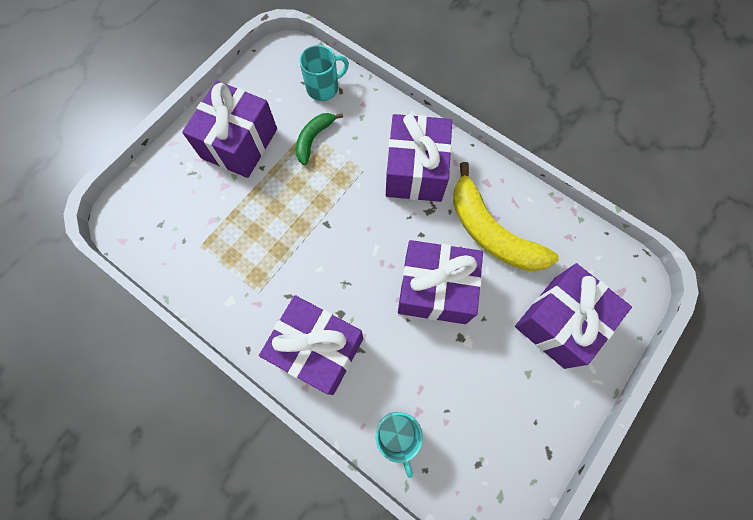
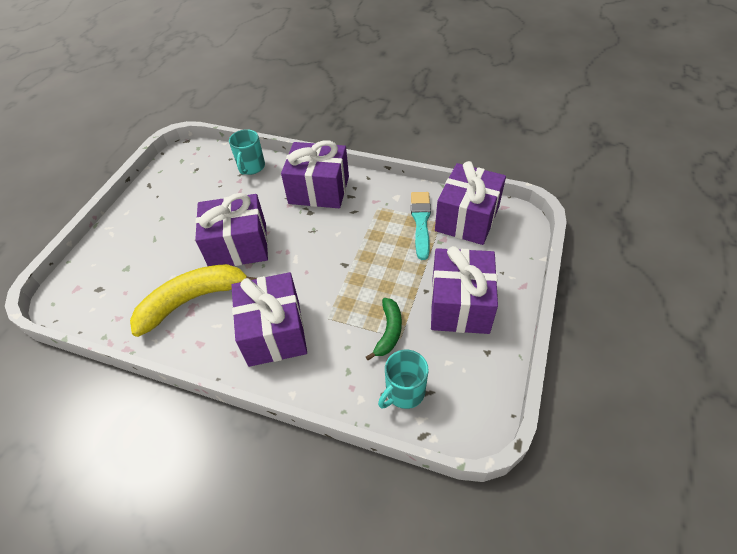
camera: 165 degrees right, 20 degrees down
turquoise mug [376,412,423,478] -> turquoise mug turned 135 degrees counterclockwise [229,129,265,175]
yellow banana [453,162,559,271] -> yellow banana turned 60 degrees counterclockwise [130,264,257,337]
purple gift [515,263,632,369] -> purple gift moved to [435,161,506,245]
none -> turquoise brush [411,192,431,260]

